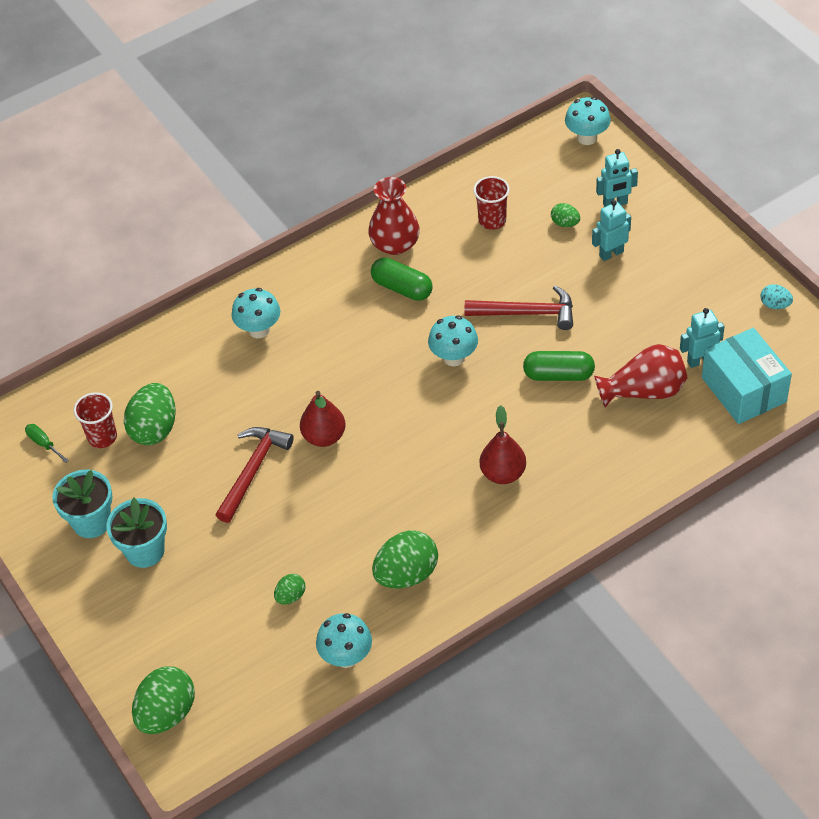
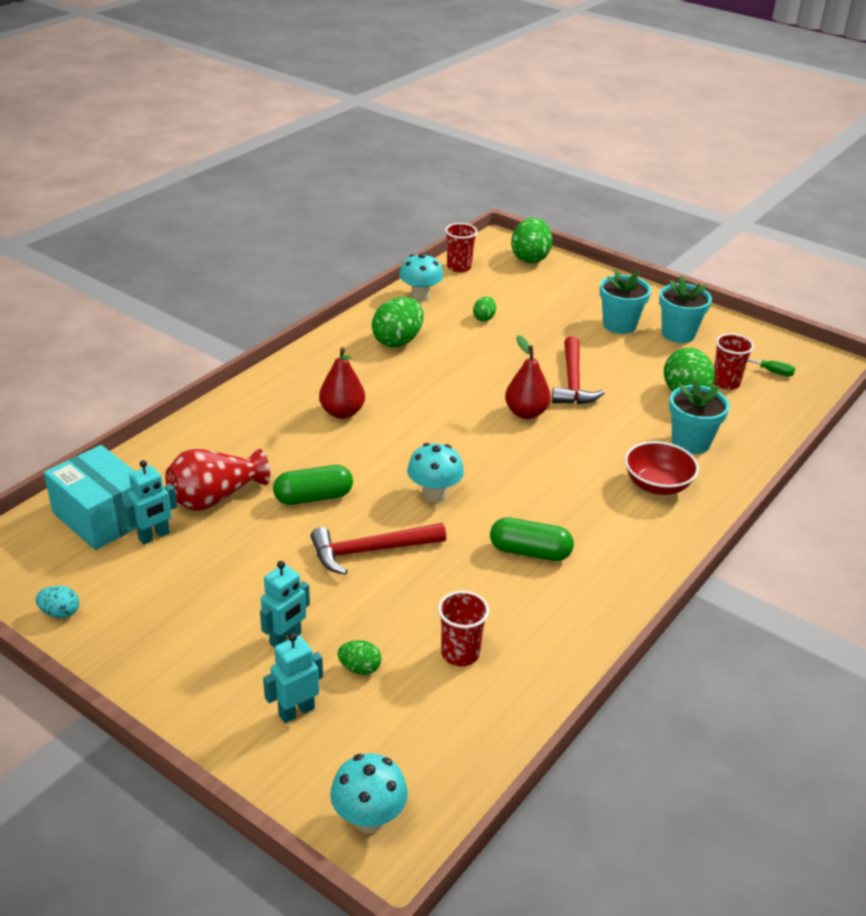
camera: 155 degrees right, 15 degrees down
turquoise mushroom [232,288,280,338] -> red bowl [625,441,699,495]
red vase [368,177,420,255] -> none
none -> red cup [445,223,477,272]
none -> turquoise flower pot [669,379,730,454]

